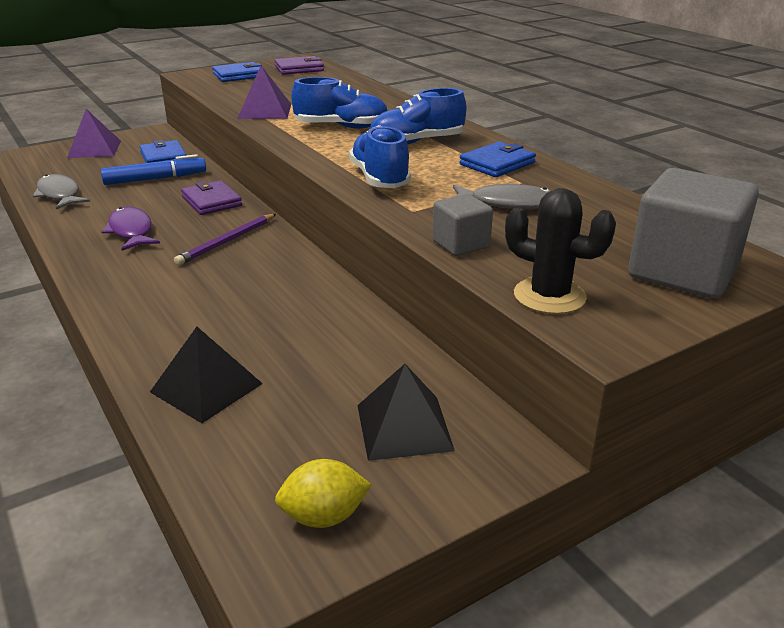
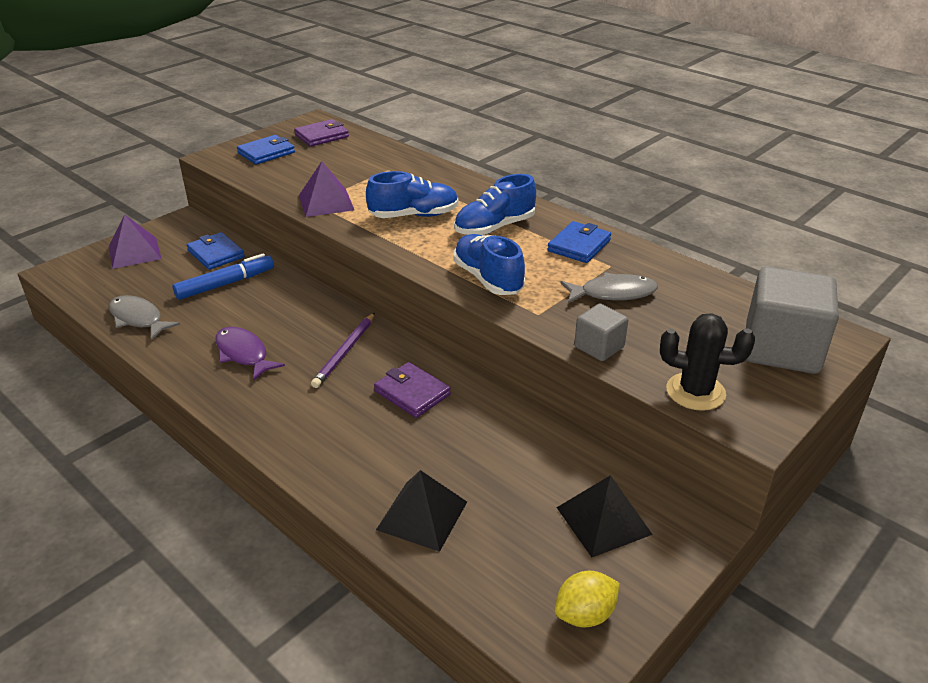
camera: 15 degrees left, 5 degrees up
purple wallet [181,180,242,215] -> purple wallet moved to [374,362,451,418]

